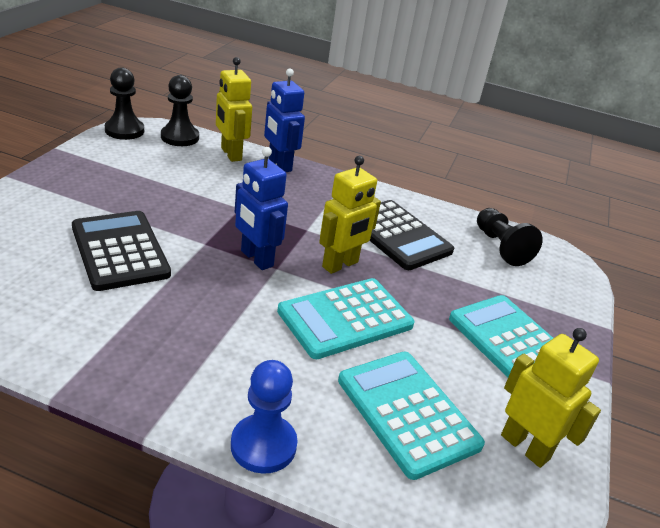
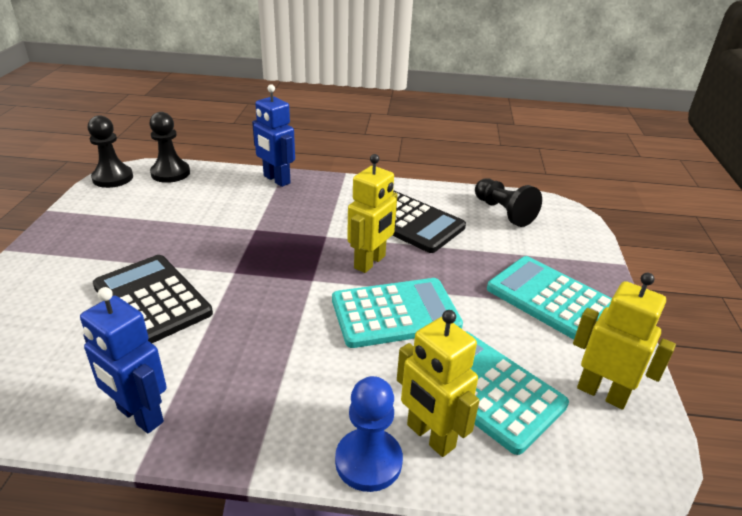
camera: 10 degrees left, 0 degrees up
yellow robot [216,57,252,162] -> yellow robot moved to [397,310,480,457]
blue robot [235,147,288,270] -> blue robot moved to [80,287,167,433]
turquoise calculator [277,278,414,359] -> turquoise calculator turned 150 degrees counterclockwise [332,278,463,348]

